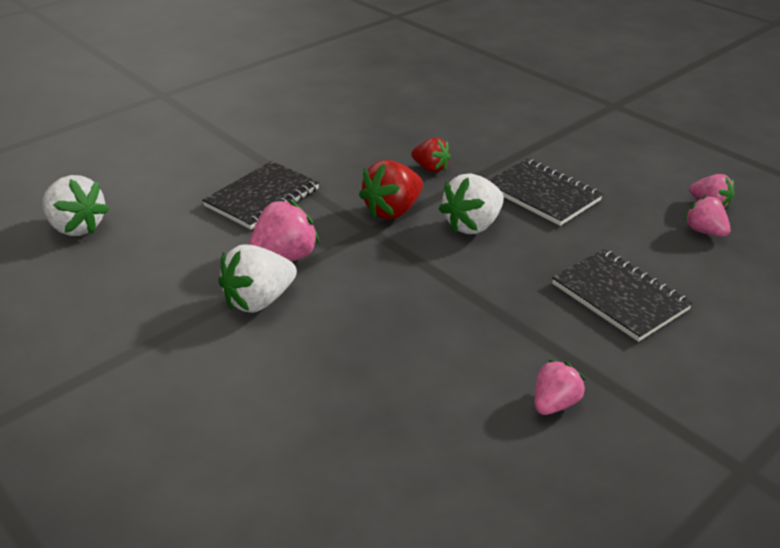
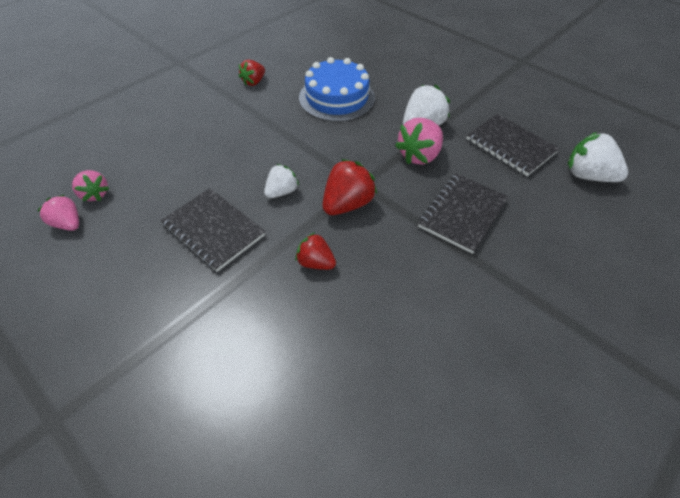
camera: 175 degrees right, 15 degrees up
white strawberry [439,173,504,234] -> white strawberry [264,164,299,198], size x0.64
pink strawberry [535,360,585,415] -> red strawberry [239,60,265,86]
black notebook [552,249,693,342] -> black notebook moved to [466,114,559,176]
none -> blue cake [299,57,375,122]

